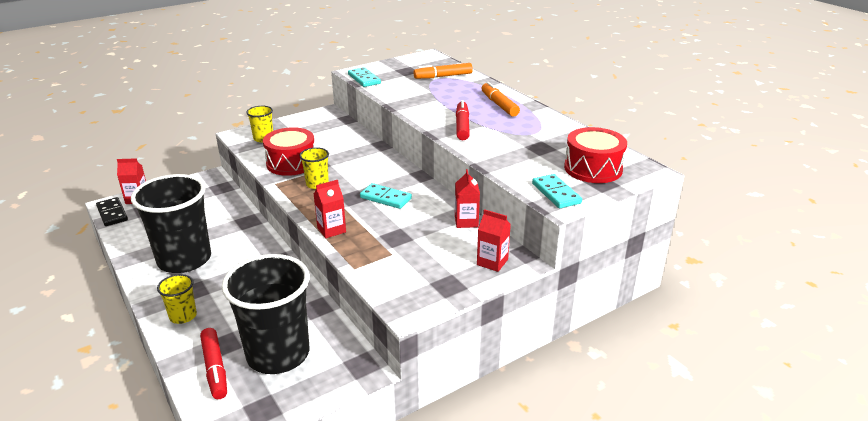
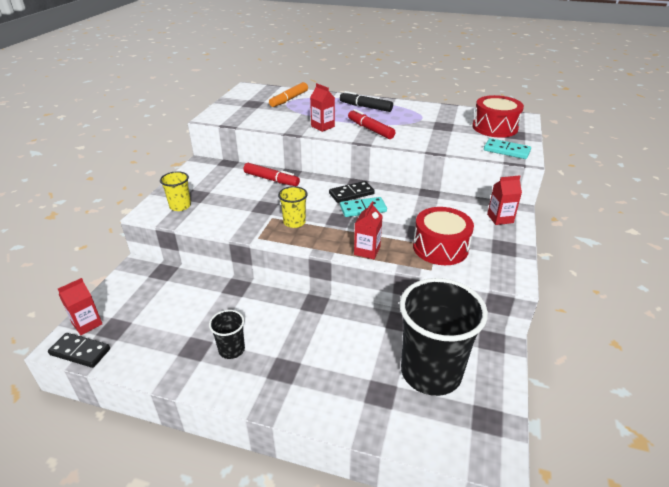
camera: 40 degrees left, 5 degrees up
black cup [131,174,211,273] -> black cup [209,310,245,359], size x0.45
yellow cup [157,274,197,324] -> none
red marker [200,328,227,399] -> red marker moved to [243,163,300,186]
red drum [263,127,315,176] -> red drum moved to [413,207,474,265]
turquoise domino [348,67,381,87] -> none
red carton [455,169,480,228] -> red carton moved to [310,83,335,132]
orange marker [481,82,520,116] -> black marker [340,91,393,112]
none -> black domino [329,181,375,203]

